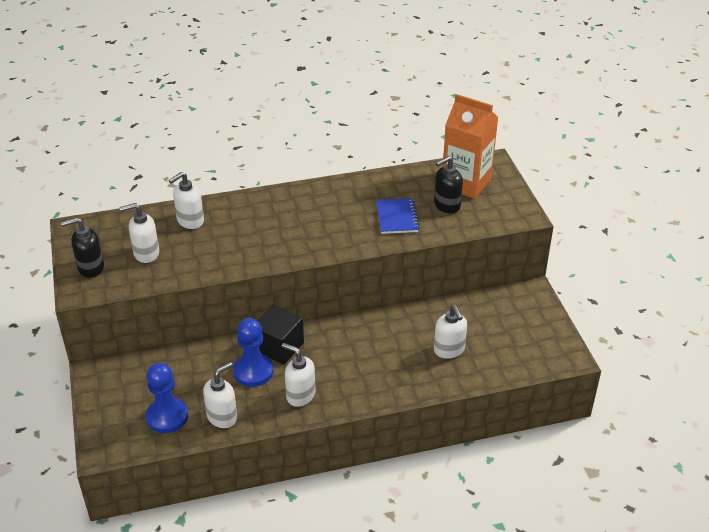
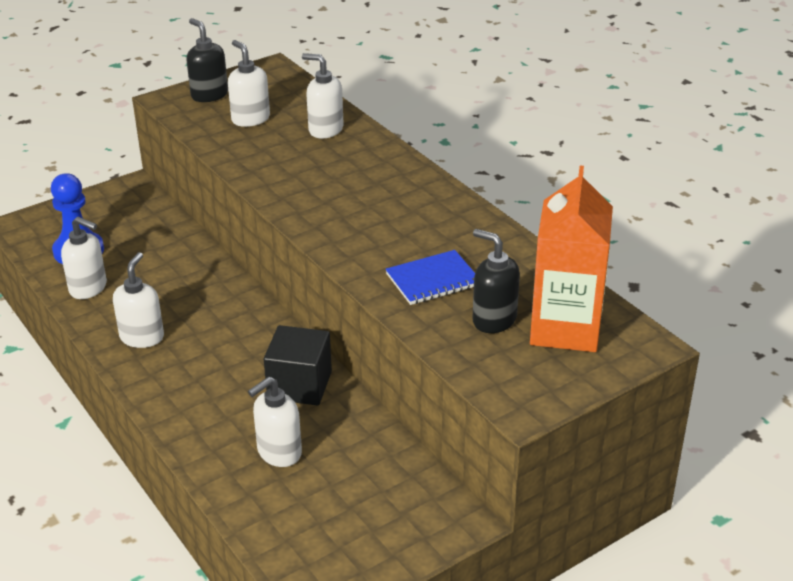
camera: 70 degrees right, 5 degrees down
blue pawn [233,318,273,387] -> none
black cube [258,305,304,364] -> black cube moved to [264,325,332,406]

